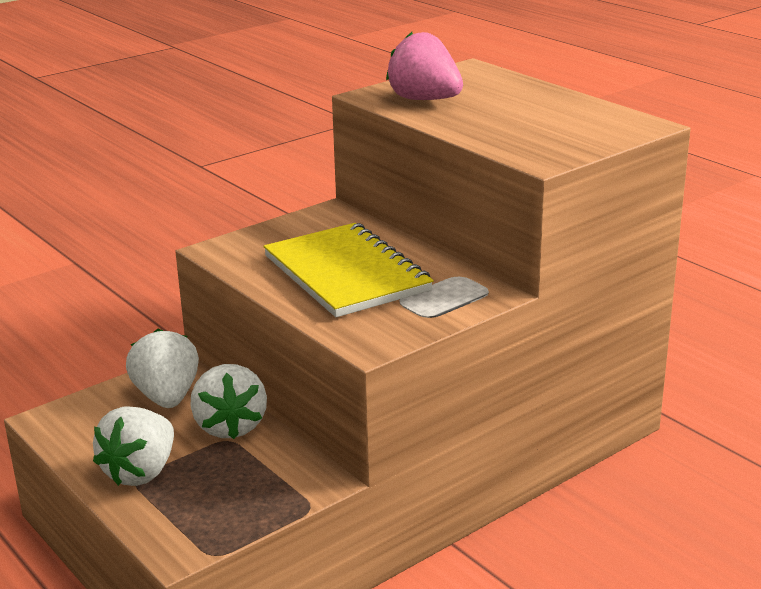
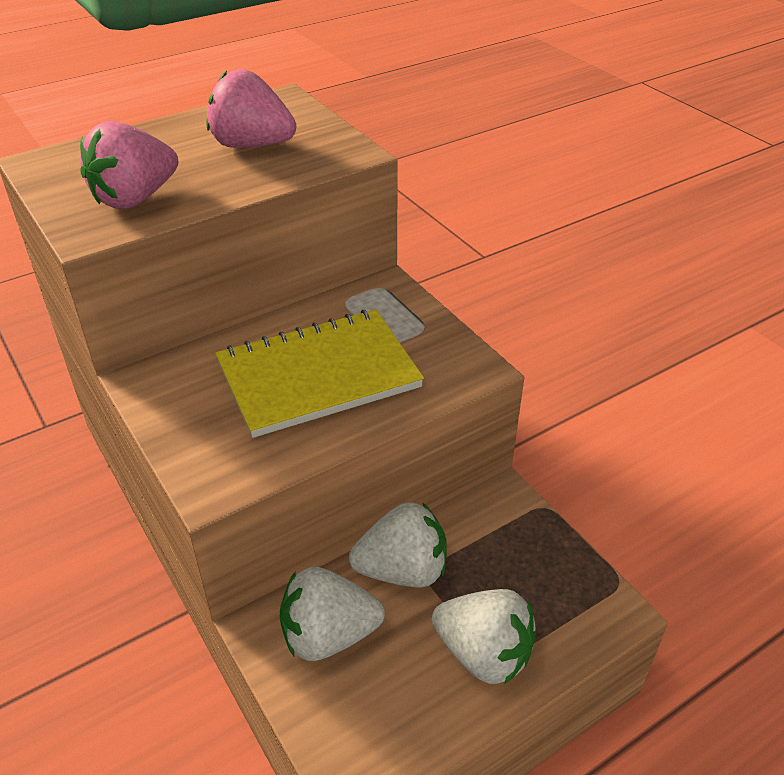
camera: 85 degrees left, 15 degrees up
none -> pink strawberry [207,69,296,148]

